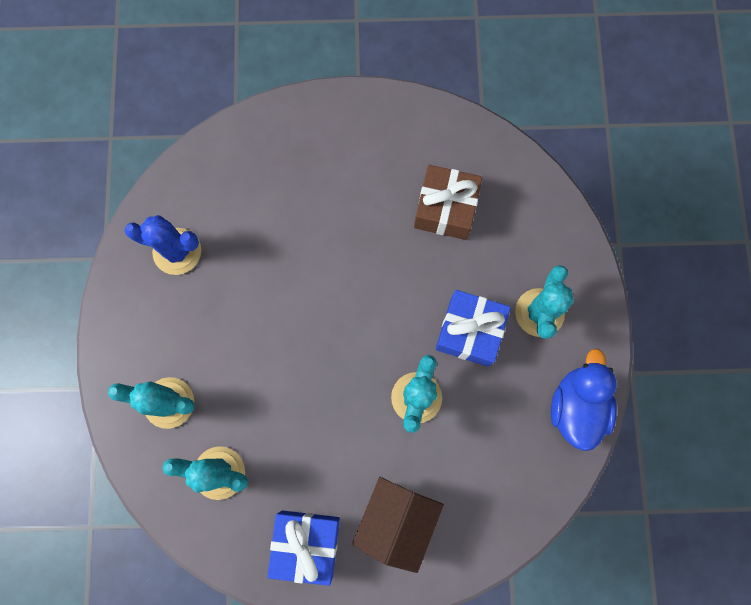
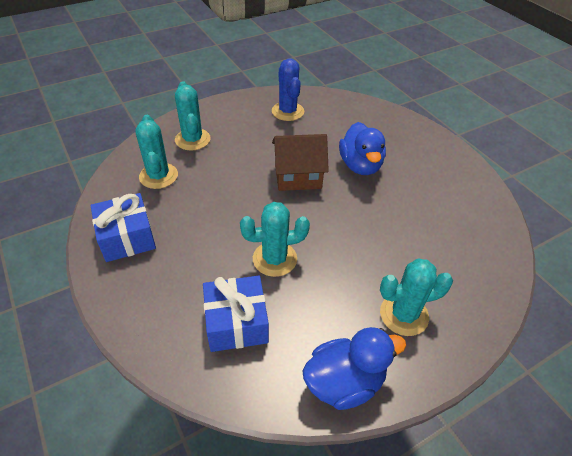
camera: 60 degrees right, 30 degrees down
brown house [352,477,444,573] -> brown house moved to [272,134,329,191]
brown gift [414,165,482,240] -> none
blue gift [435,290,511,367] -> blue gift moved to [203,276,269,352]
none -> blue duck [339,122,386,175]

